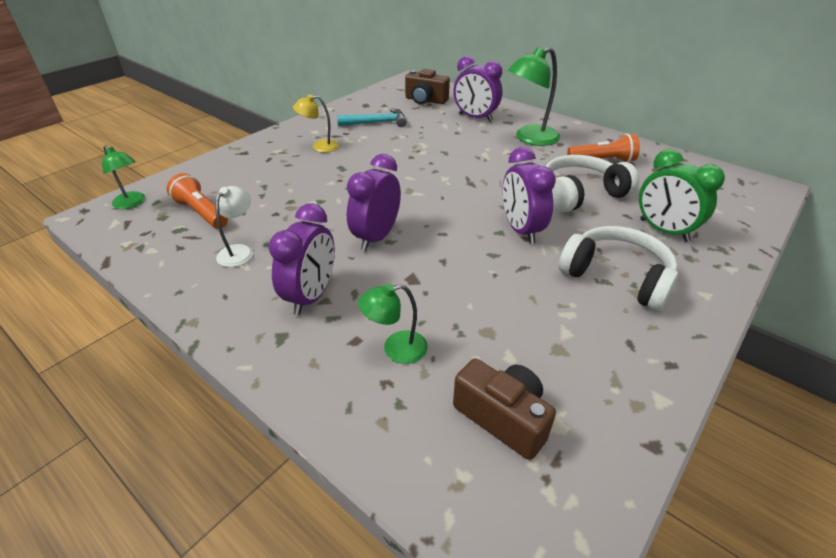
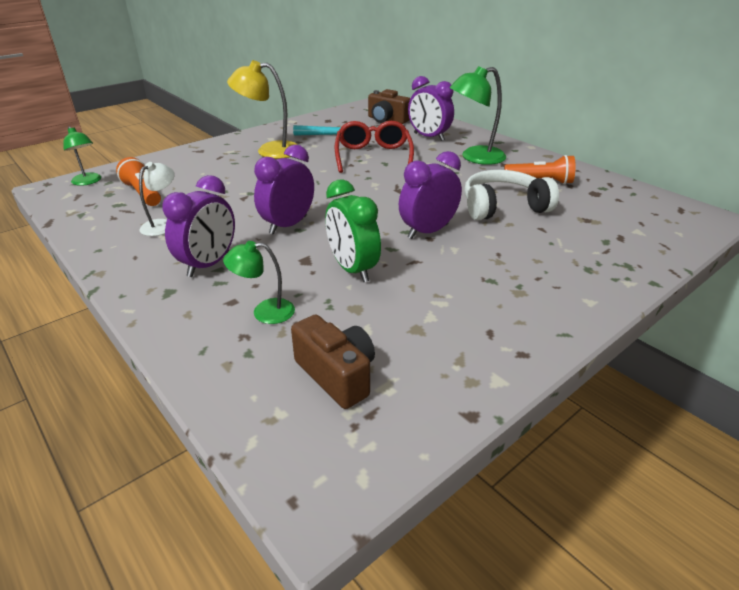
camera: 10 degrees right, 5 degrees down
yellow lamp [293,94,339,152] -> yellow lamp [227,60,297,159], size x1.70
purple clock [502,147,556,244] -> purple clock turned 60 degrees clockwise [399,151,462,239]
white headphones [559,226,678,311] -> none
green clock [639,149,725,242] -> green clock moved to [325,179,381,282]
none -> red glasses [334,121,414,173]

